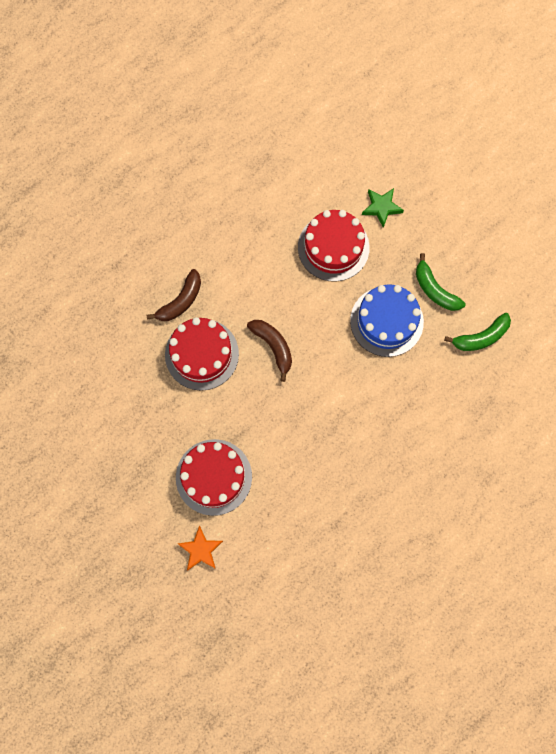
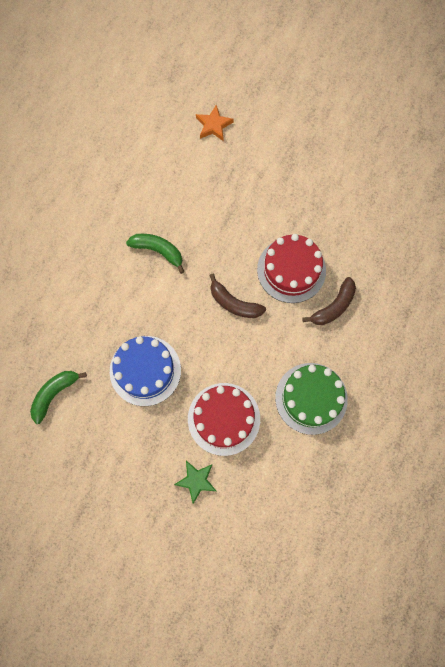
camera: 155 degrees right, 0 degrees up
brown banana [146,269,201,321] -> brown banana turned 150 degrees counterclockwise [302,277,356,325]
red cake [176,439,252,516] -> none
green banana [416,253,466,311] -> green banana moved to [126,234,185,274]
none -> green cake [275,363,348,435]

